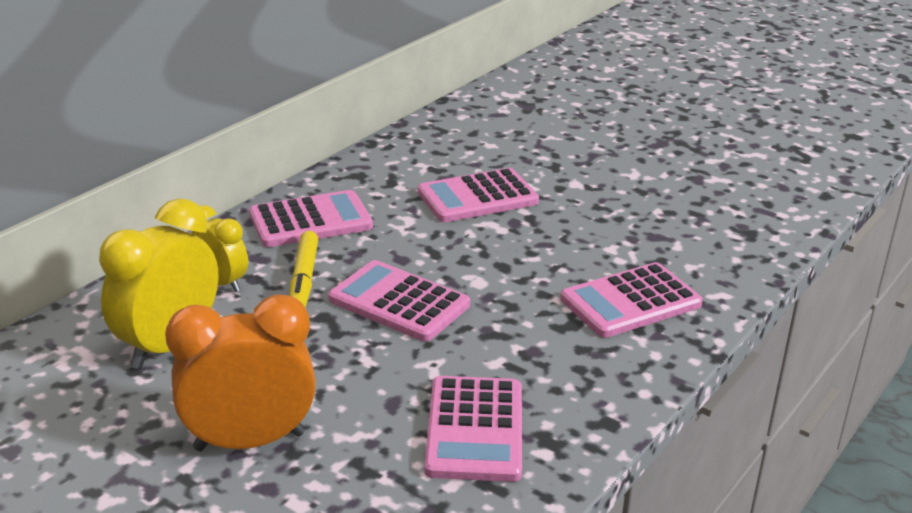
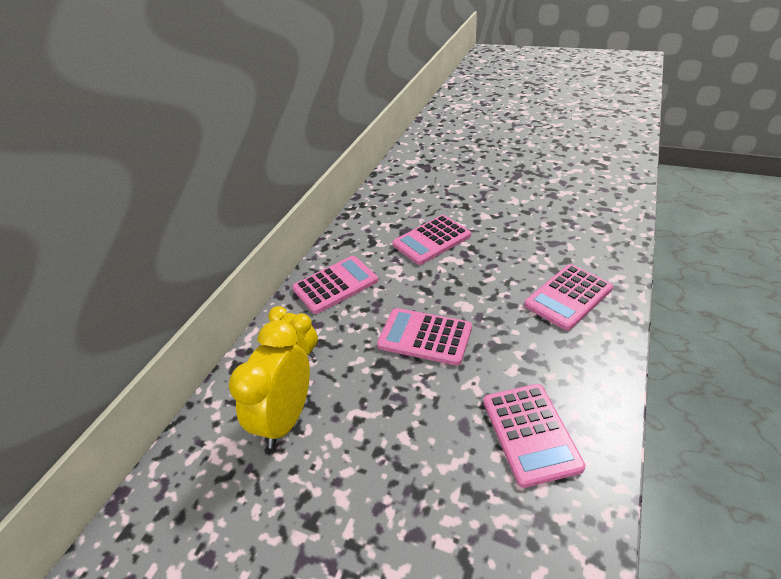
camera: 10 degrees left, 10 degrees up
orange clock [165,294,316,451] -> none
yellow marker [289,231,318,308] -> none

